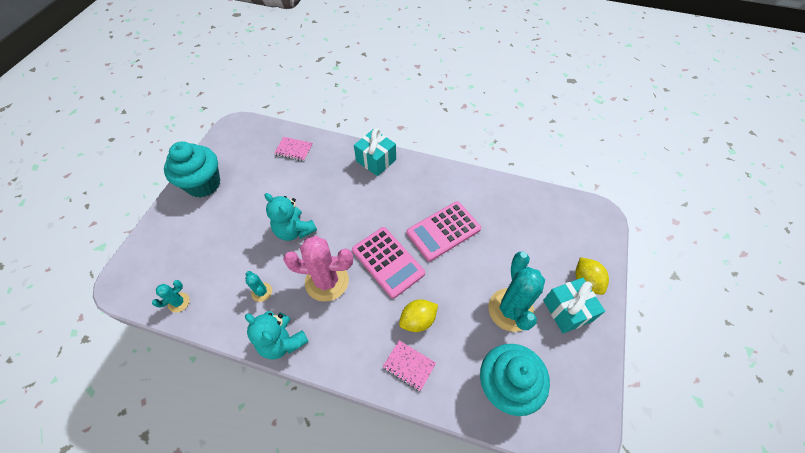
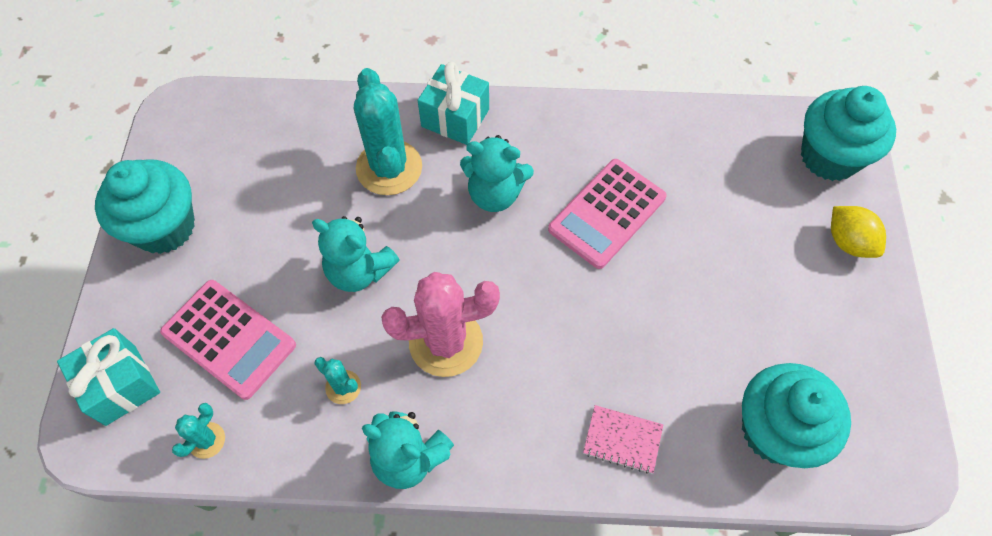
camera: 15 degrees left, 5 degrees up
pink notebook [274,137,313,161] -> none
pink calculator [352,227,425,298] -> pink calculator moved to [160,280,296,400]
yellow lemon [399,299,438,332] -> none
turquoise cactus [488,252,545,332] -> turquoise cactus moved to [354,68,422,195]
turquoise gift [543,277,605,334] -> turquoise gift moved to [57,328,160,426]
none -> turquoise teddy bear [460,135,534,212]
none -> turquoise cupcake [801,86,896,181]

